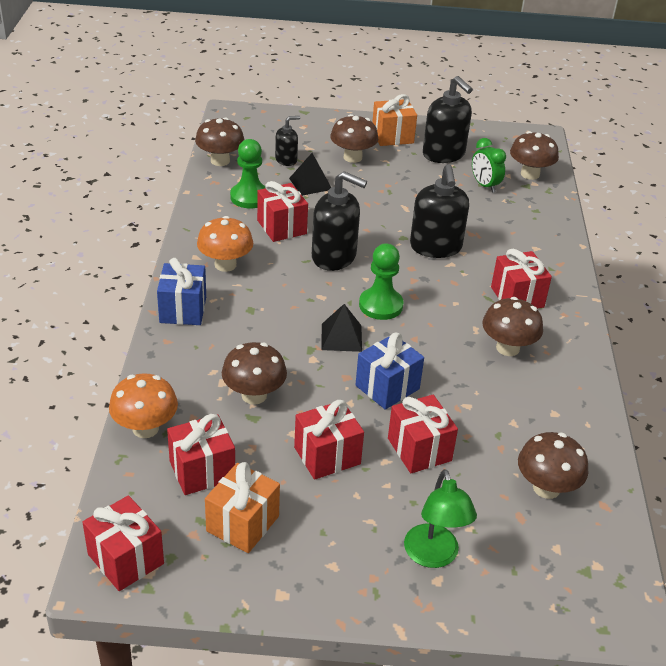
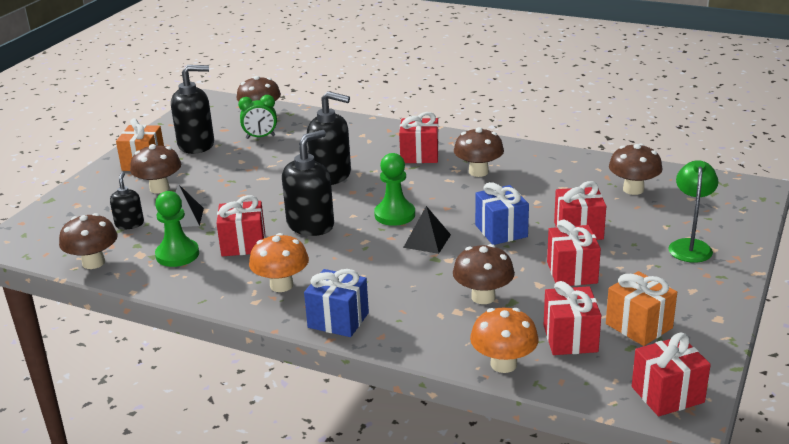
camera: 65 degrees left, 10 degrees down
green lamp [404,469,477,568] -> green lamp turned 90 degrees counterclockwise [668,160,718,263]

